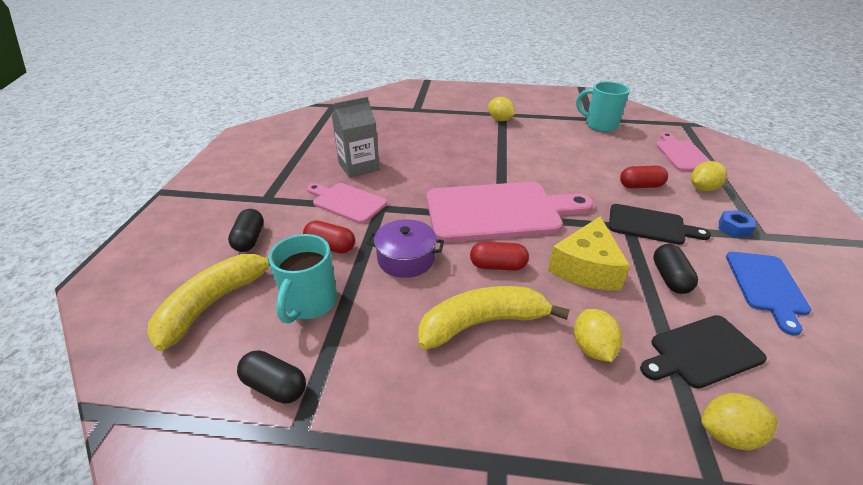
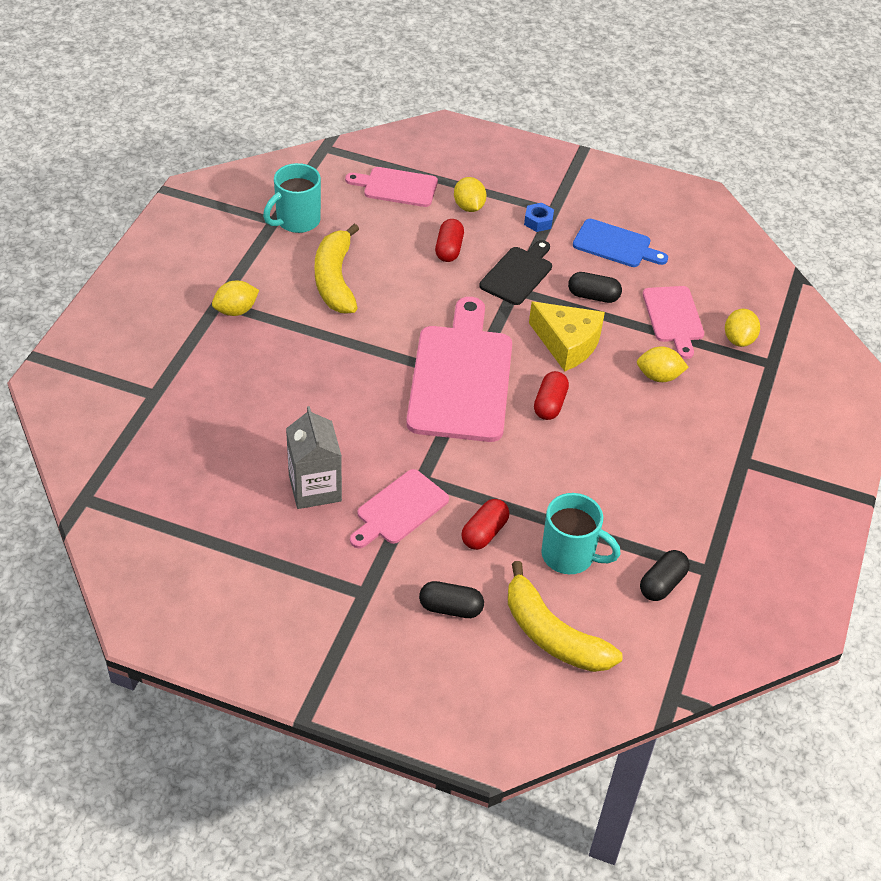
camera: 80 degrees left, 10 degrees up
purple pot [367,219,444,278] -> none
yellow banana [418,286,570,349] -> yellow banana moved to [315,224,359,314]
black cutting board [640,315,767,389] -> pink cutting board [643,286,704,359]

